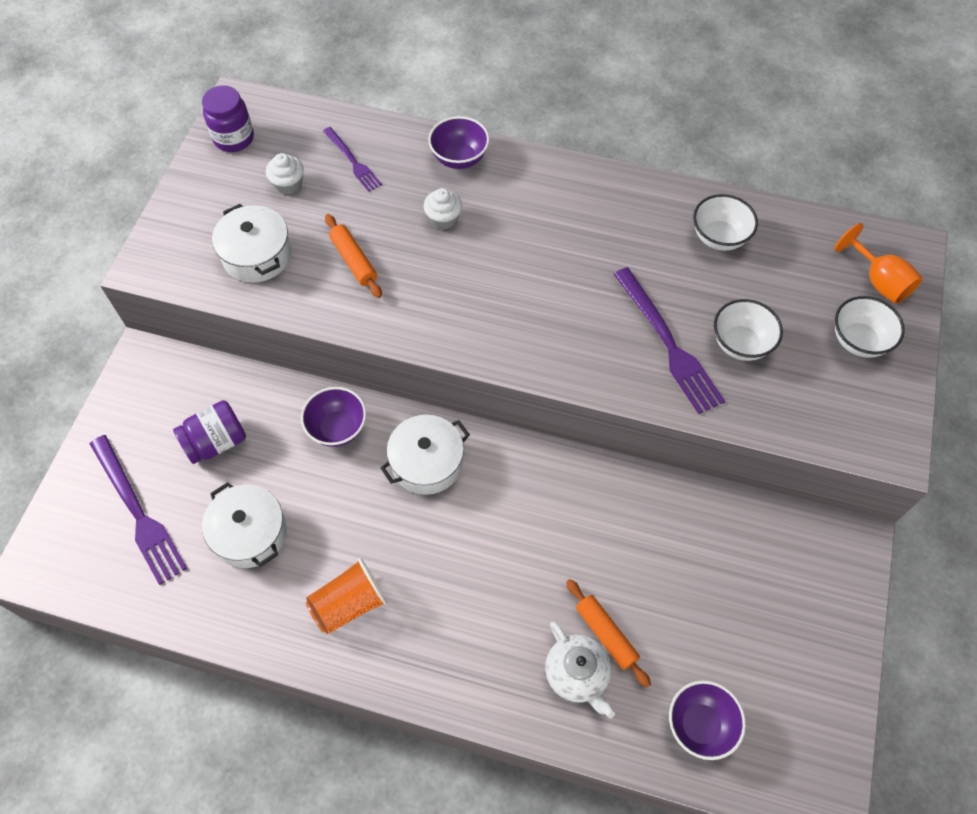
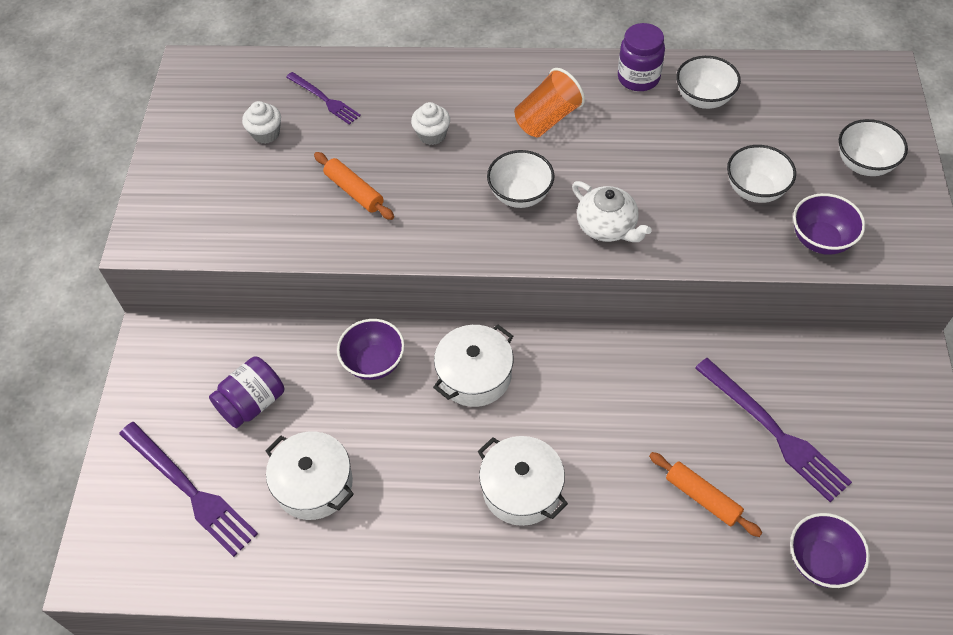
camera: 10 degrees left, 5 degrees down
purple jar [202,85,254,152] -> purple jar moved to [618,23,665,91]
white pot [212,204,291,283] -> white pot moved to [478,436,568,526]
orange cup [306,558,387,634] -> orange cup moved to [514,68,585,137]
purple bowl [428,116,490,169] -> purple bowl moved to [793,193,865,255]
white teapot [545,622,615,718] -> white teapot moved to [572,181,652,242]
purple fork [614,267,725,414] -> purple fork moved to [695,358,852,502]
orange goblet [835,223,923,304] -> none
none -> white bowl [487,150,554,208]

